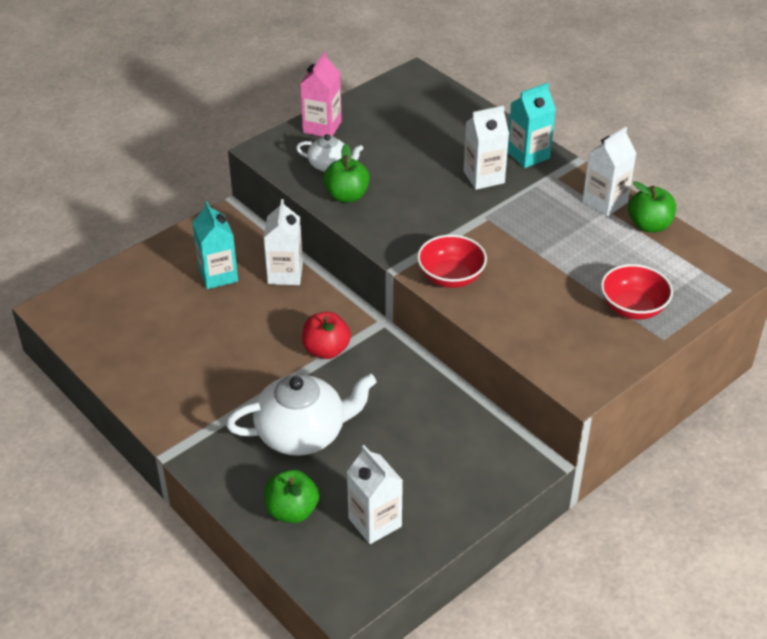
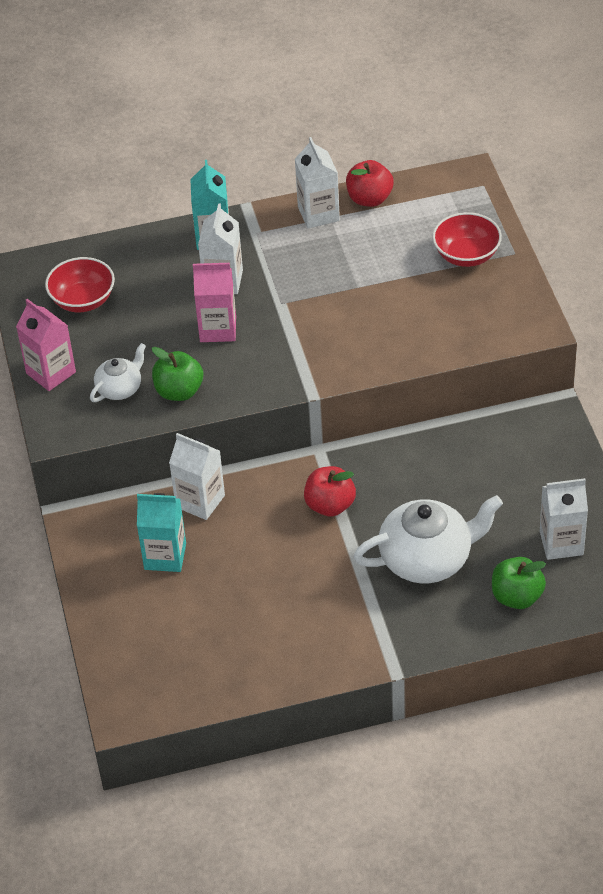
camera: 60 degrees left, 5 degrees up
white teapot [226,374,377,456] -> white teapot turned 60 degrees clockwise [354,495,503,583]
red bowl [417,235,487,288] -> red bowl moved to [45,257,115,312]
green apple [628,181,676,232] -> red apple [346,160,394,207]
none -> pink carton [193,263,236,342]

